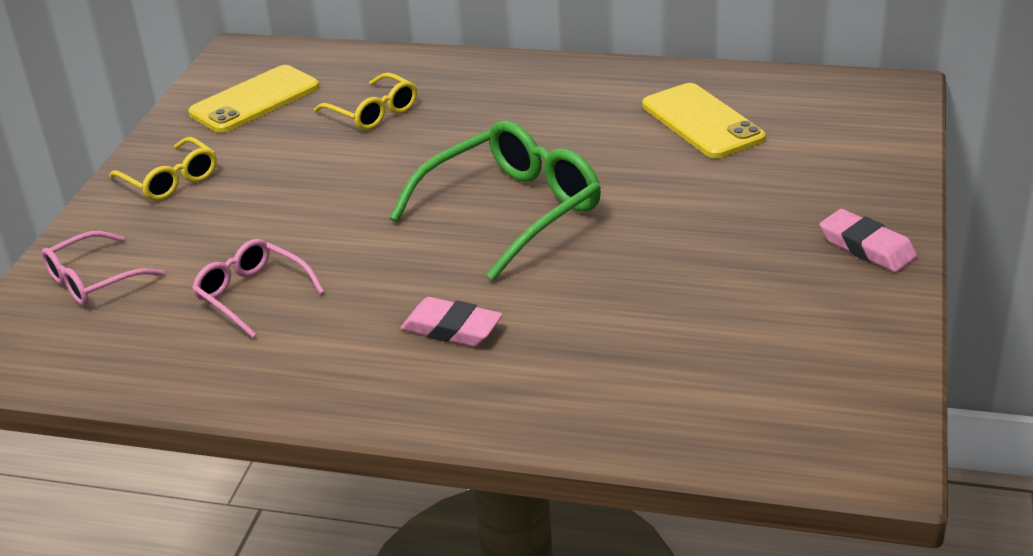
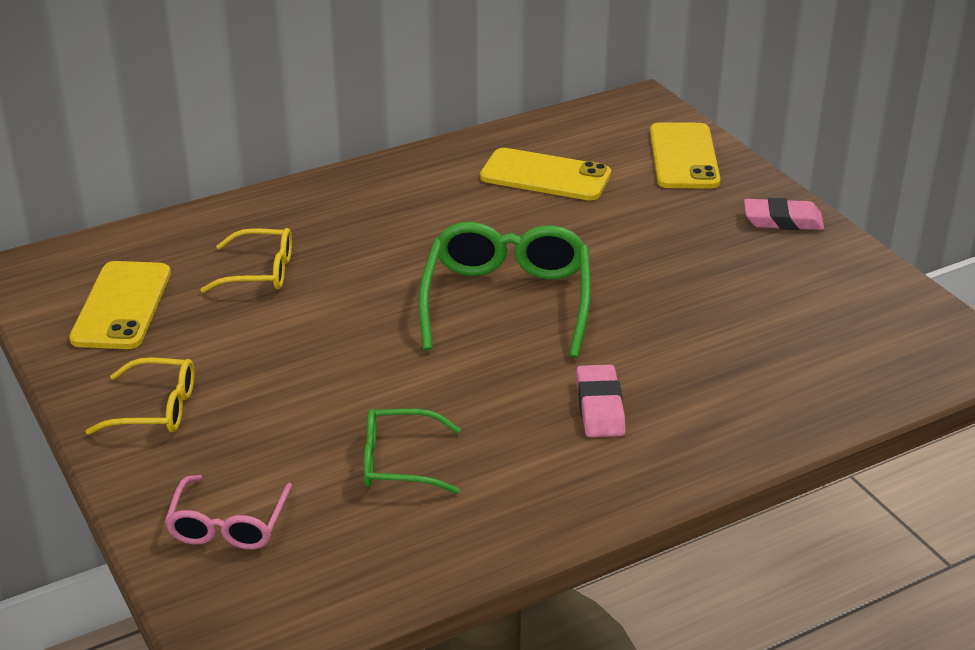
camera: 45 degrees left, 0 degrees up
pink glasses [192,239,325,338] -> green glasses [364,409,461,494]
pink eraser [401,297,503,347] -> pink eraser turned 75 degrees counterclockwise [576,365,626,437]
none -> yellow phone [650,122,720,188]

